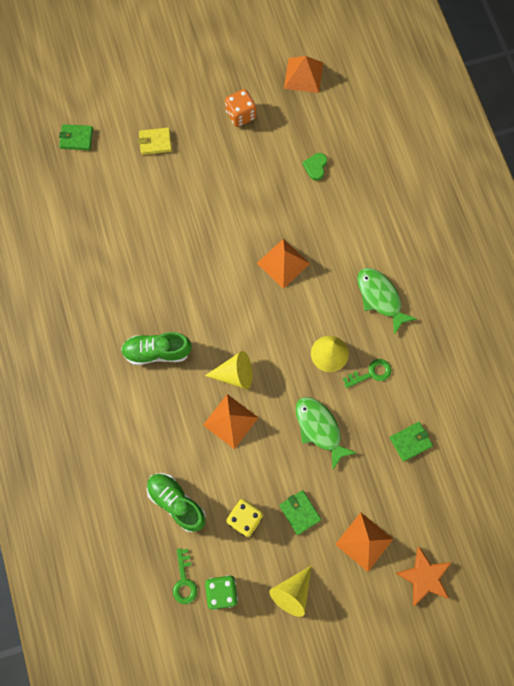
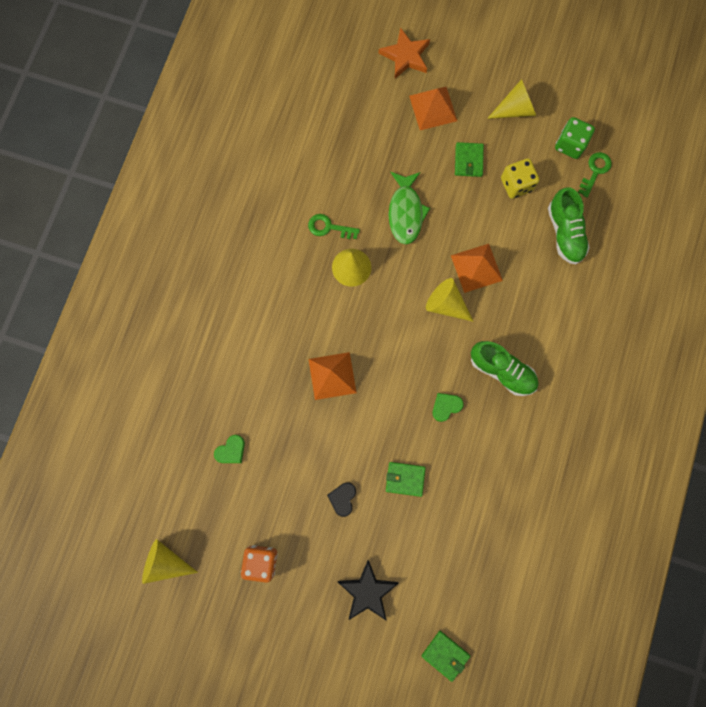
camera: 145 degrees left, 5 degrees up
yellow wallet [139,128,172,155] -> black star [338,560,398,621]
orange pyramid [284,56,324,93] -> yellow cone [142,539,198,584]
green fish [357,268,417,335] -> none
green wallet [390,422,433,462] -> green wallet moved to [386,462,426,497]
none -> black heart [327,482,356,517]
none -> green heart [433,393,464,422]

